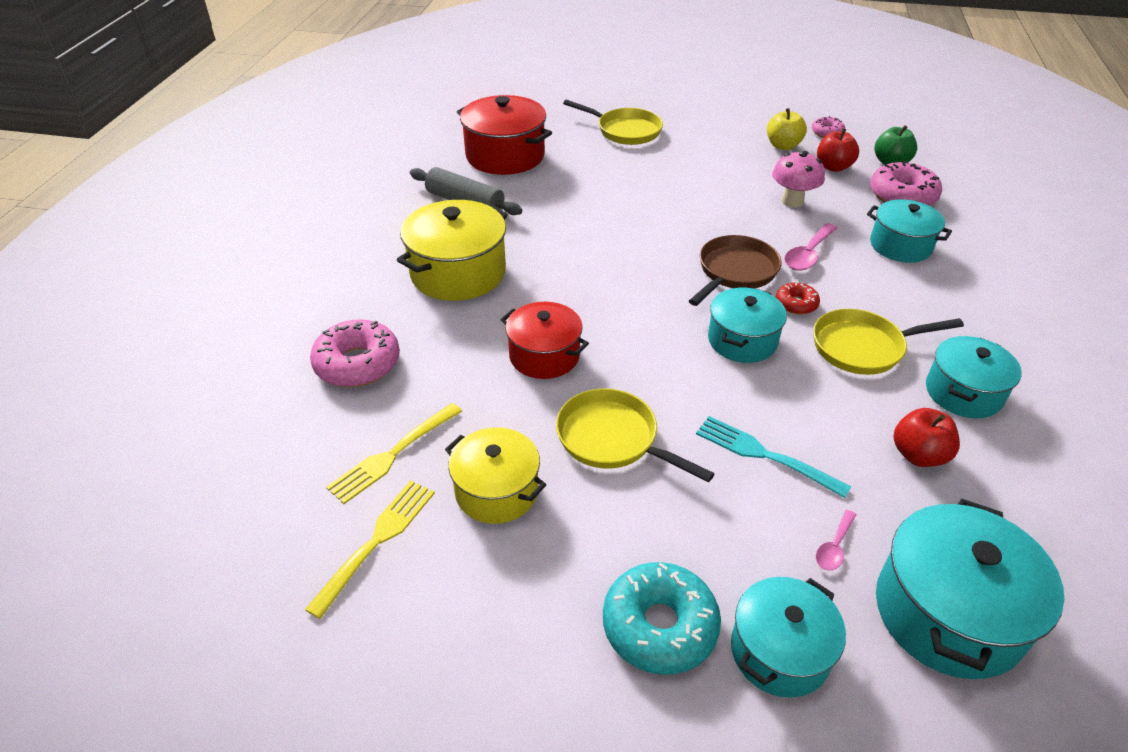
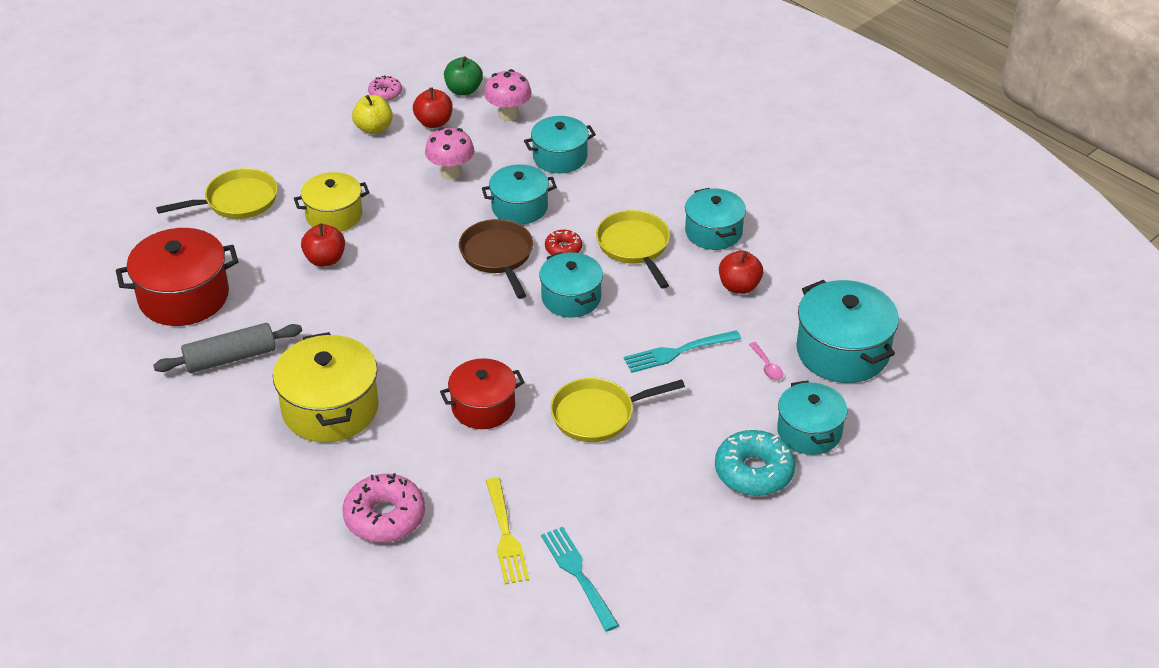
camera: 55 degrees left, 0 degrees up
yellow fork [305,481,435,619] -> turquoise fork [541,527,619,632]
yellow pot [445,427,546,524] -> yellow pot moved to [294,172,370,232]
pink spoon [784,223,837,271] -> turquoise pot [482,164,557,225]
yellow pan [813,309,964,375] -> yellow pan turned 135 degrees clockwise [596,210,670,289]
pink donut [870,161,942,205] -> pink mushroom [484,69,532,121]
none -> red apple [301,223,345,267]

